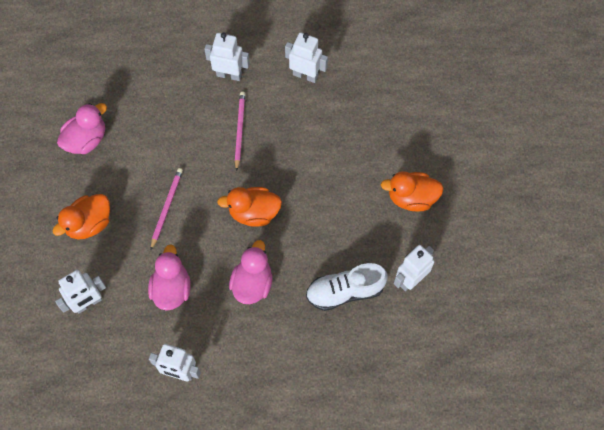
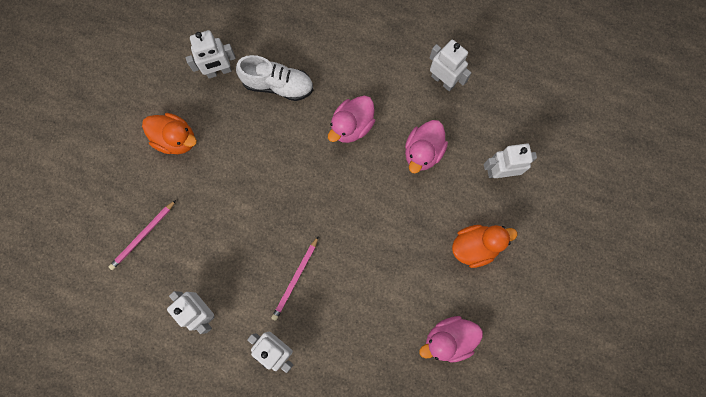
camera: 155 degrees left, 10 degrees up
pink pencil [151,168,183,250] -> pink pencil moved to [109,200,176,270]
orange duck [217,187,282,227] -> none

